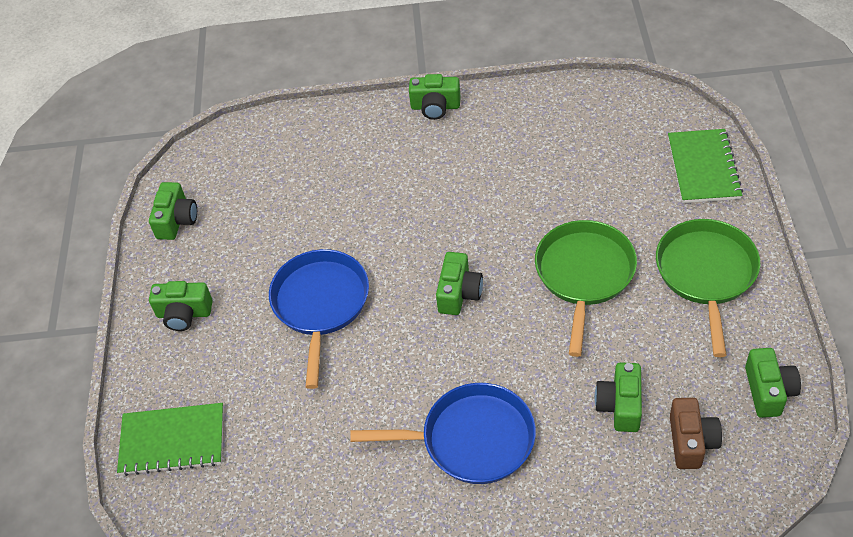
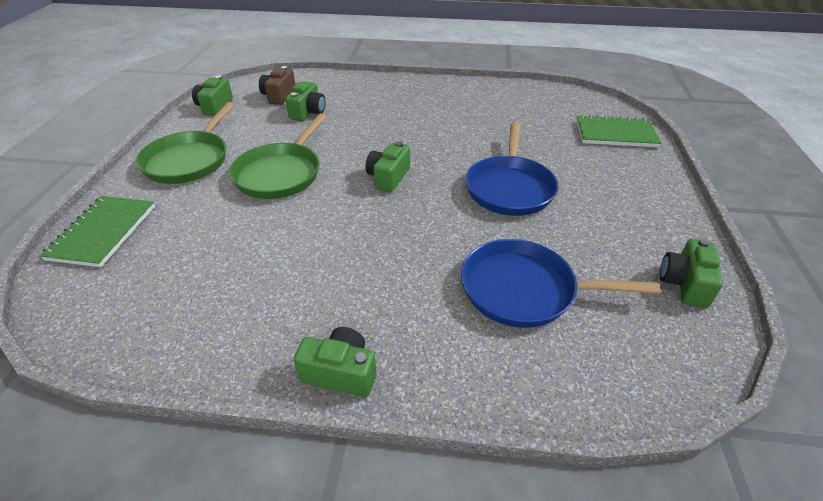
camera: 175 degrees left, 10 degrees down
green camera [149,281,213,331] -> none
blue pan [350,383,536,484] -> blue pan moved to [461,239,660,328]

